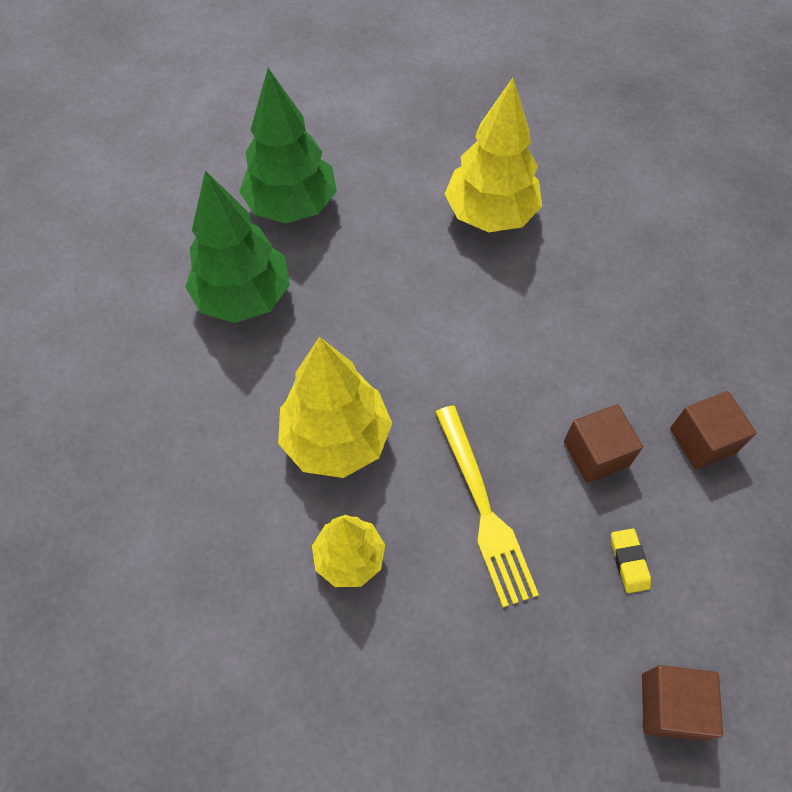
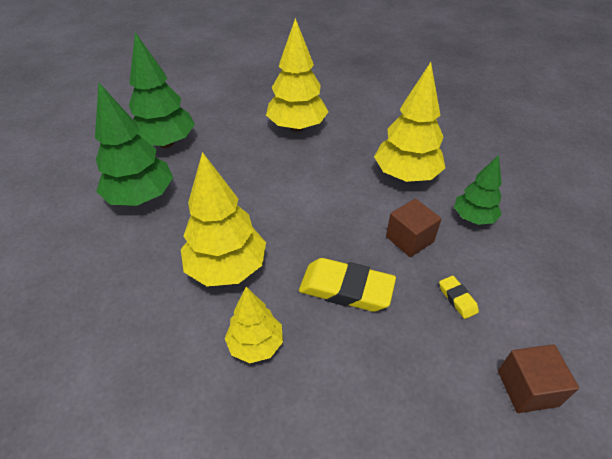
camera: 15 degrees left, 15 degrees down
yellow fork [435,406,539,607] -> yellow eraser [299,258,396,312]
brown cube [670,391,756,469] -> green tree [454,155,502,225]
none -> yellow tree [374,62,446,182]

